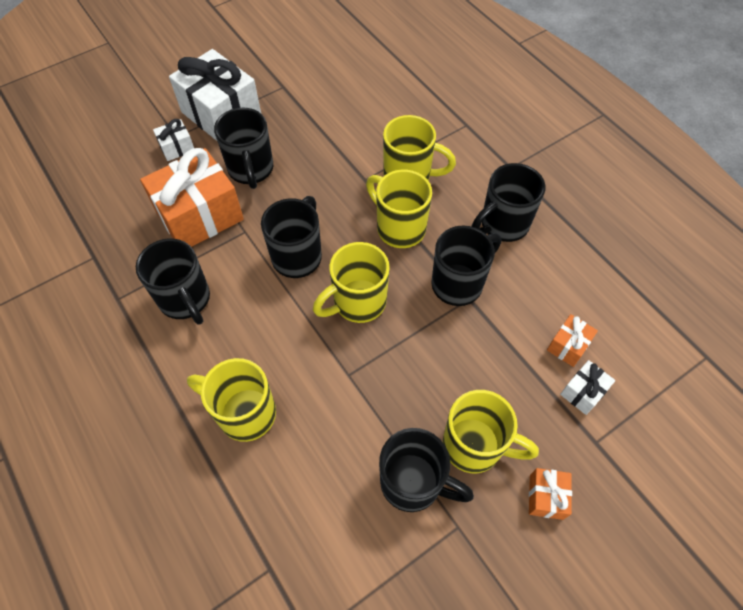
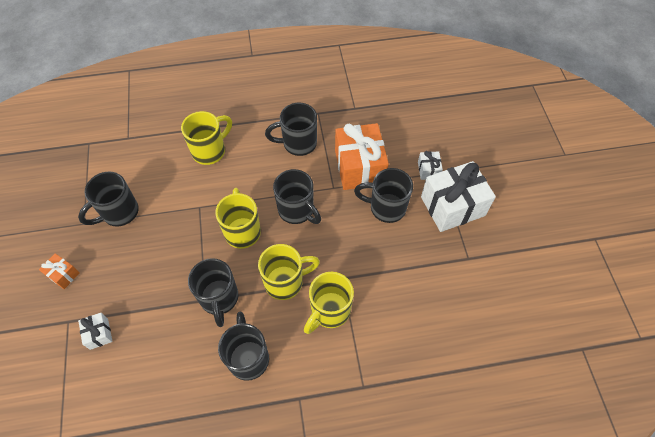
camera: 115 degrees right, 0 degrees up
yellow mug [443,390,539,473] -> none
orange gift [547,314,598,367] -> none

